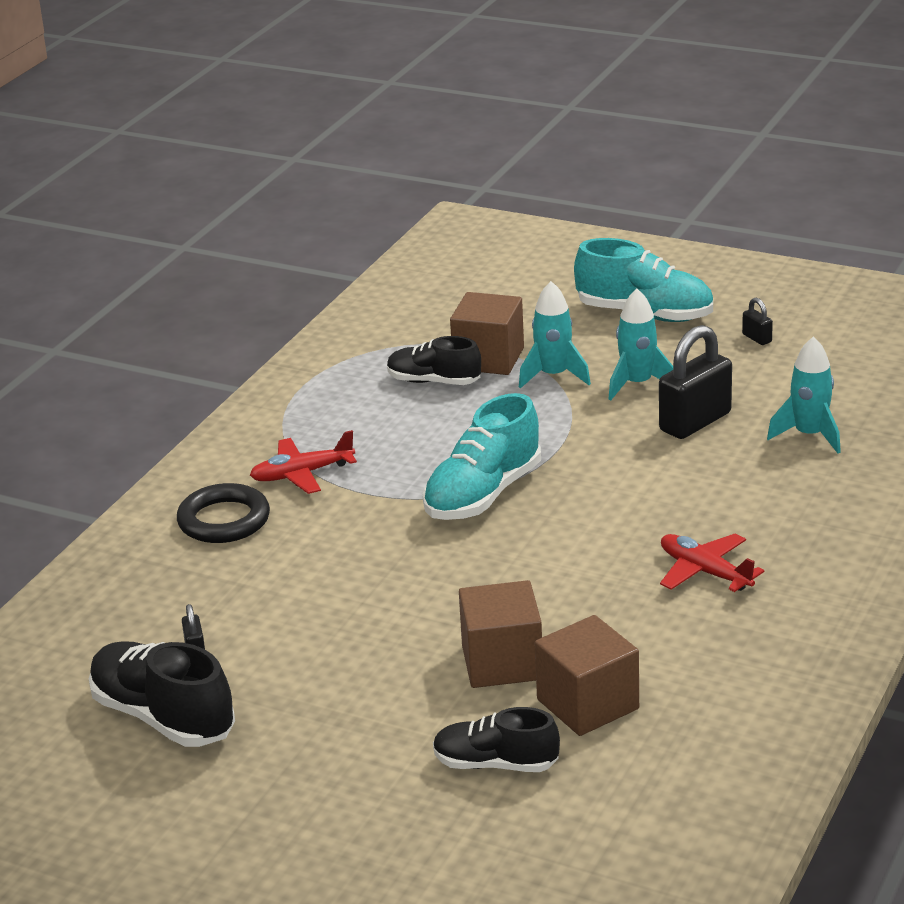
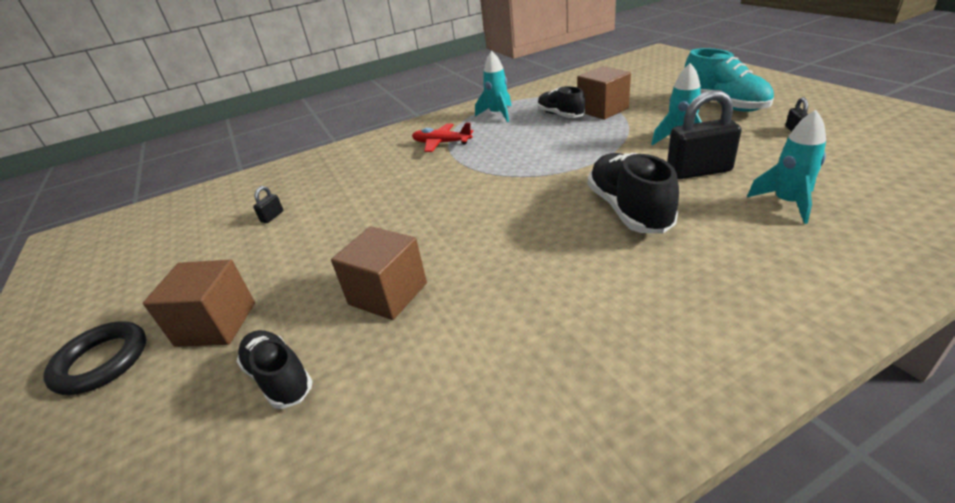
camera: 40 degrees right, 5 degrees up
black shoe [89,641,235,747] -> black shoe moved to [588,153,679,234]
black ring [177,483,270,543] -> black ring moved to [43,322,146,395]
turquoise shoe [423,393,541,520] -> none
turquoise rocket [519,281,591,389] -> turquoise rocket moved to [475,50,512,122]
brown cube [535,615,639,736] -> brown cube moved to [143,260,255,347]
red plane [660,533,764,592] -> none

